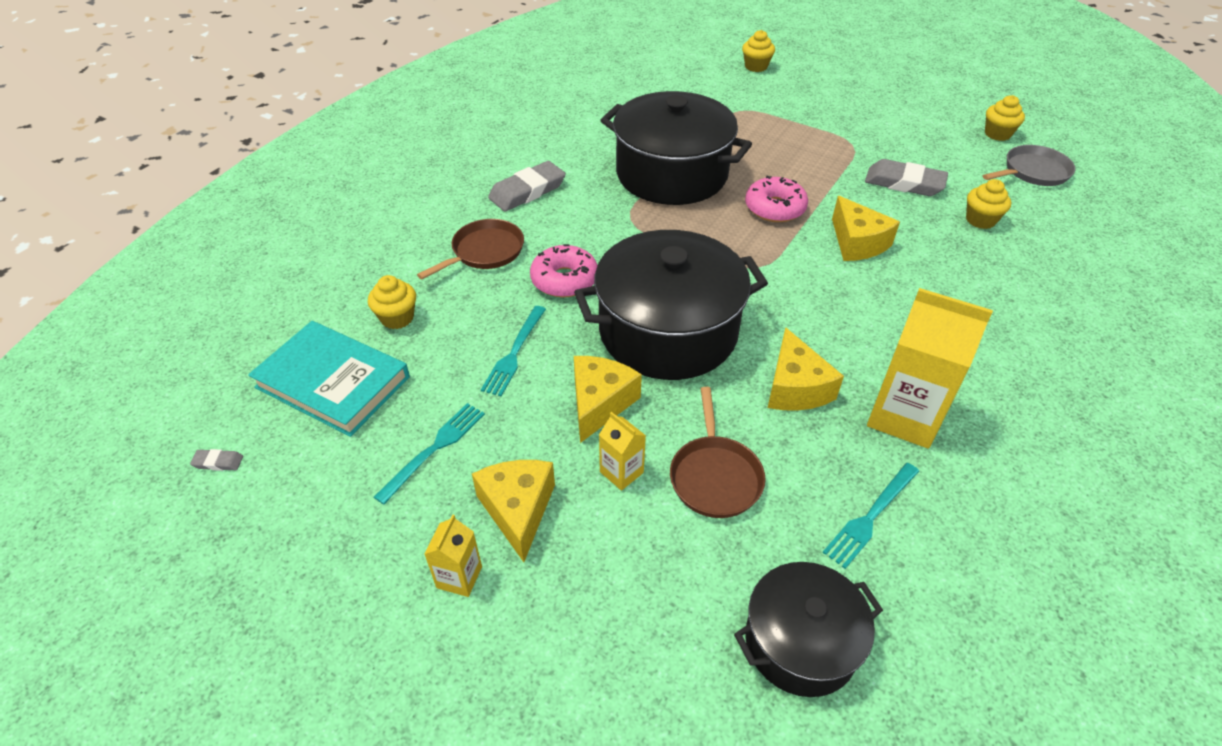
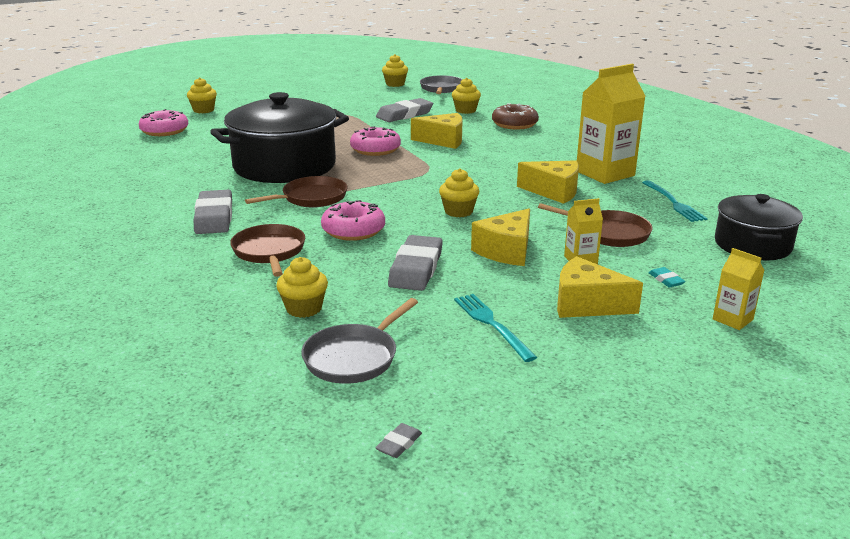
camera: 60 degrees left, 20 degrees down
turquoise book [248,321,410,437] -> grey pan [301,298,418,384]
yellow carton [424,514,482,597] -> yellow carton moved to [713,248,765,330]
turquoise fork [481,306,546,396] -> grey eraser [388,235,443,291]
black pot [574,230,768,380] -> yellow cupcake [439,169,480,217]
yellow cheese [574,356,642,443] -> yellow cheese turned 105 degrees counterclockwise [471,208,530,266]
none -> pink donut [139,109,188,136]
none -> brown pan [245,176,347,207]
none -> brown donut [492,103,539,129]
none -> turquoise eraser [649,267,686,287]

